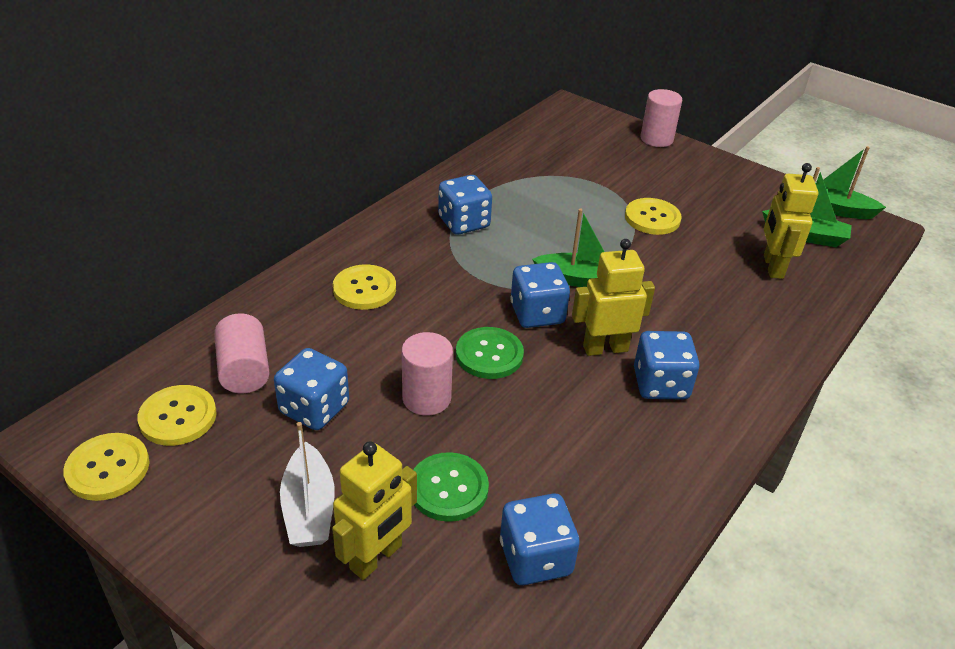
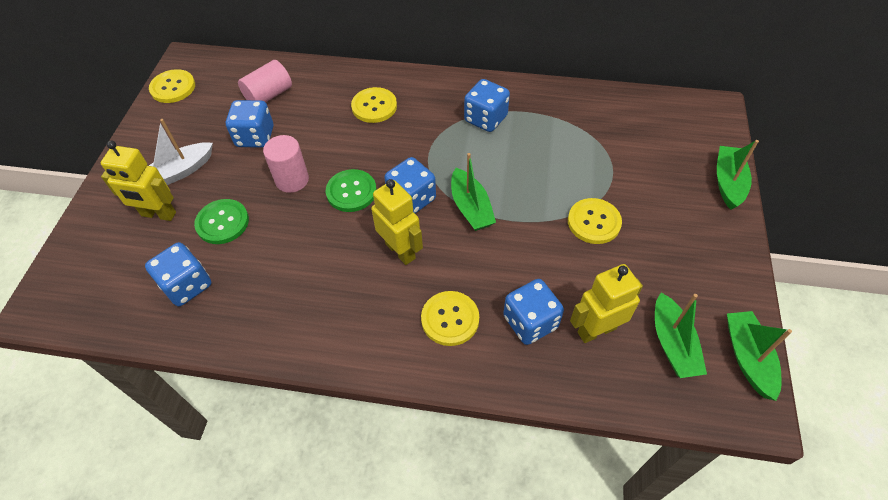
camera: 65 degrees right, 15 degrees up
yellow button [137,385,217,446] -> yellow button moved to [421,291,479,346]
blue dice [634,331,699,400] -> blue dice moved to [503,279,564,345]
pink cylinder [640,89,682,147] -> green boat [717,140,759,210]

